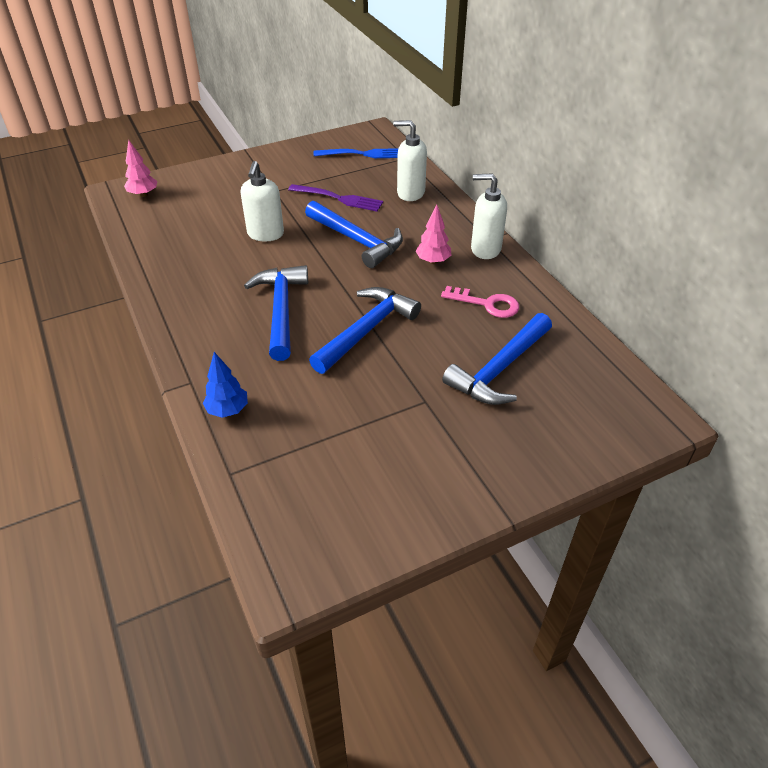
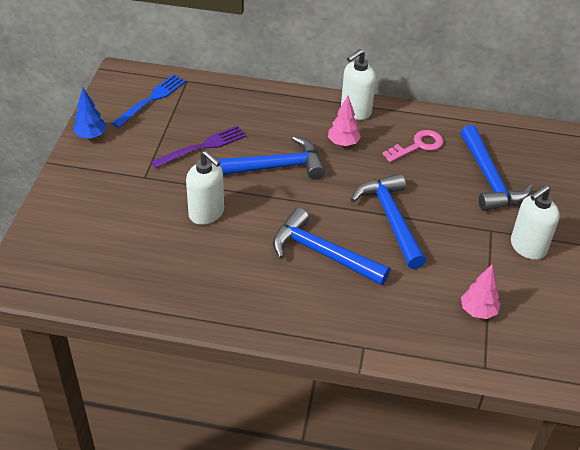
camera: 55 degrees left, 0 degrees up
pink tree [124,140,157,197] -> pink tree moved to [461,264,501,319]
blue tree [203,352,248,418] -> blue tree moved to [73,88,107,139]
white soap dispenser [393,120,427,201] -> white soap dispenser moved to [511,185,560,260]

